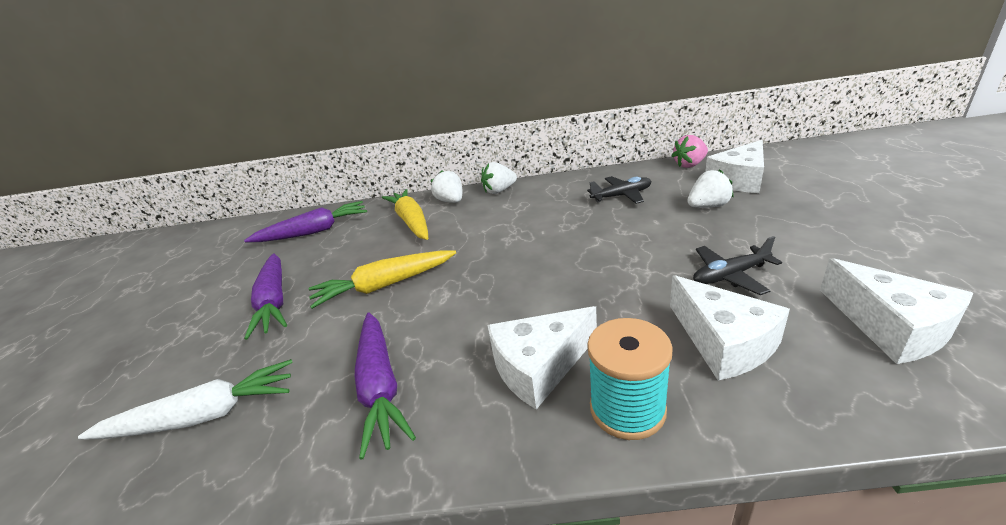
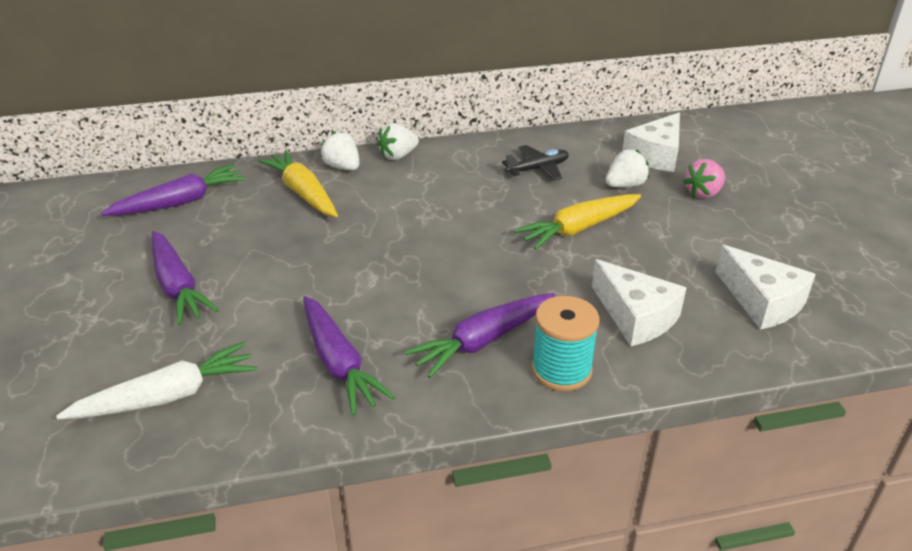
camera: 15 degrees left, 5 degrees up
yellow carrot [308,250,456,309] -> yellow carrot moved to [514,194,641,249]
white cheese [487,306,597,409] -> purple carrot [404,293,555,378]
pink strawberry [672,135,708,168] -> pink strawberry moved to [683,159,725,198]
black plane [693,236,782,295] -> none

